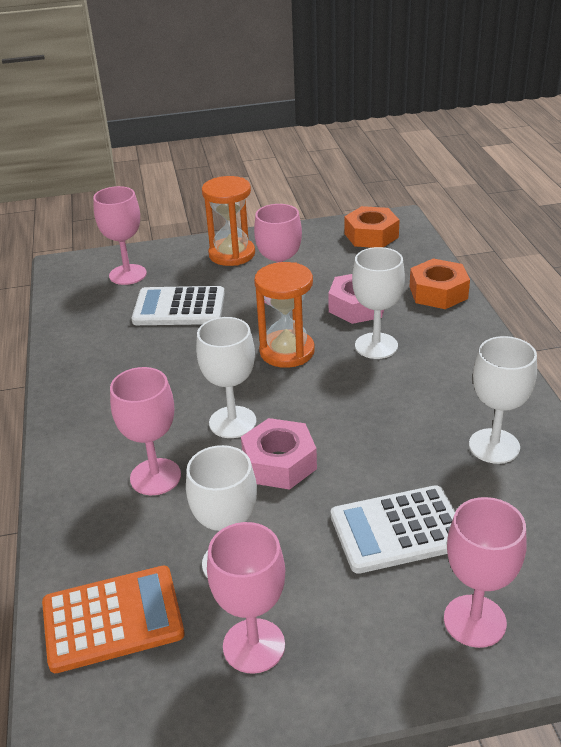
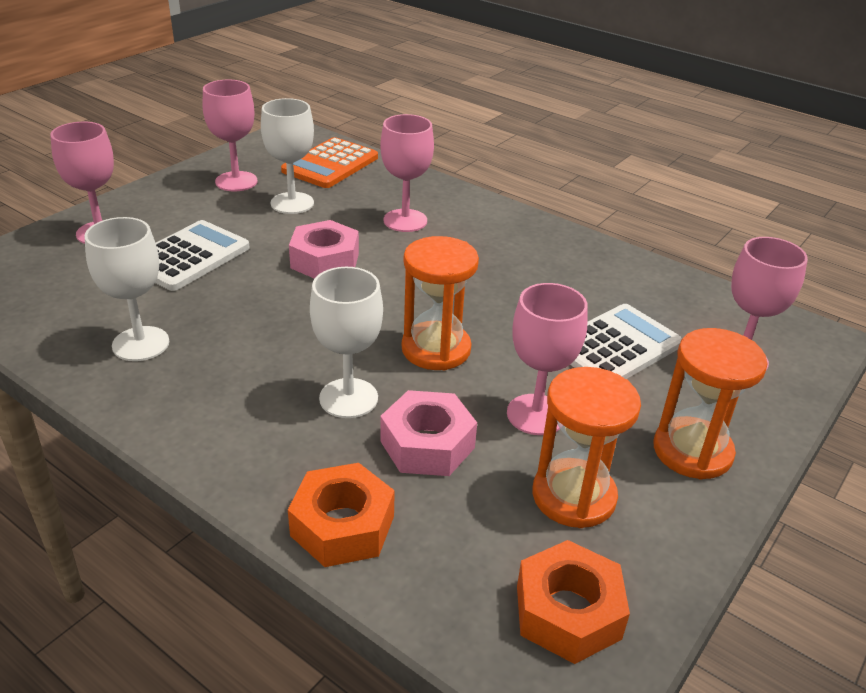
camera: 135 degrees right, 0 degrees up
white goblet [196,317,257,438] -> none
none -> orange hourglass [533,367,641,528]

